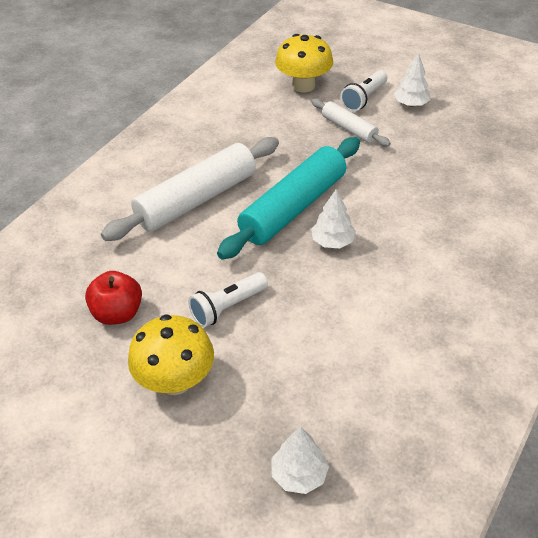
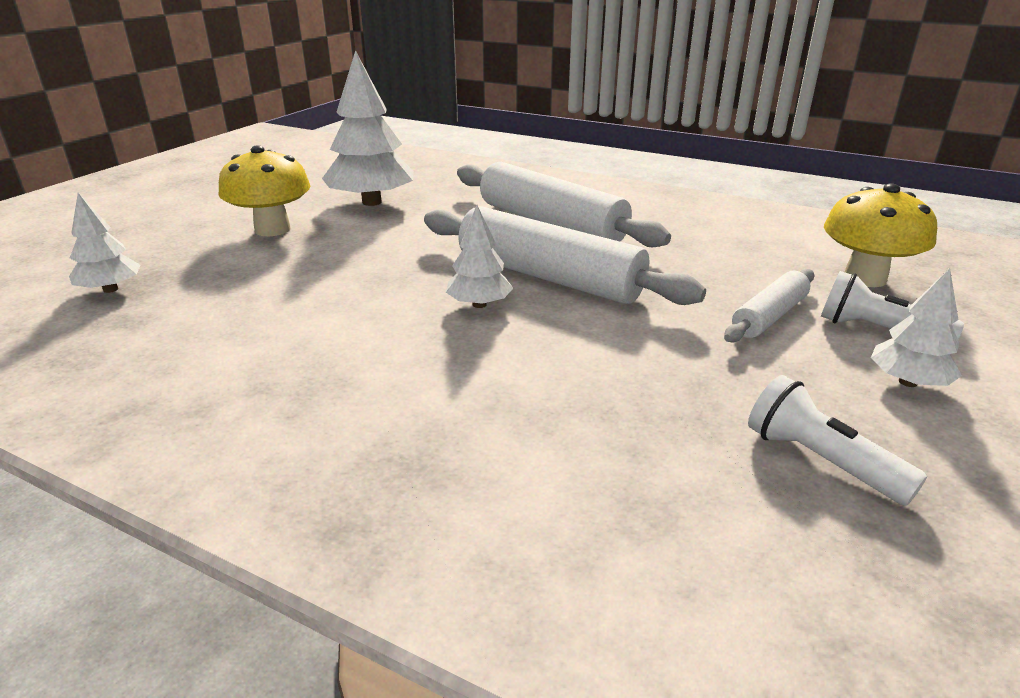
camera: 85 degrees right, 15 degrees down
red apple [85,271,142,325] -> white tree [322,50,414,206]
white flashlight [188,272,268,327] -> white flashlight moved to [748,375,927,506]
turquoise rolling pin [217,137,360,260] -> white rolling pin [424,206,706,305]

